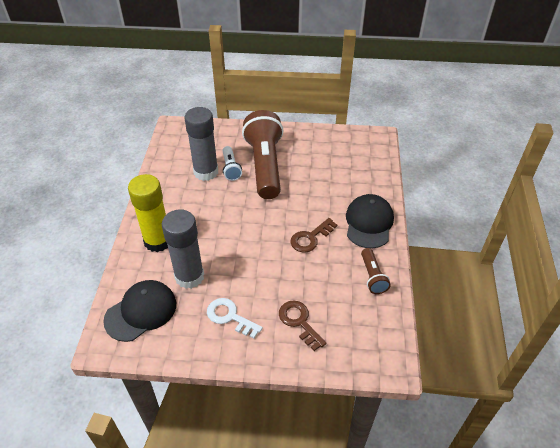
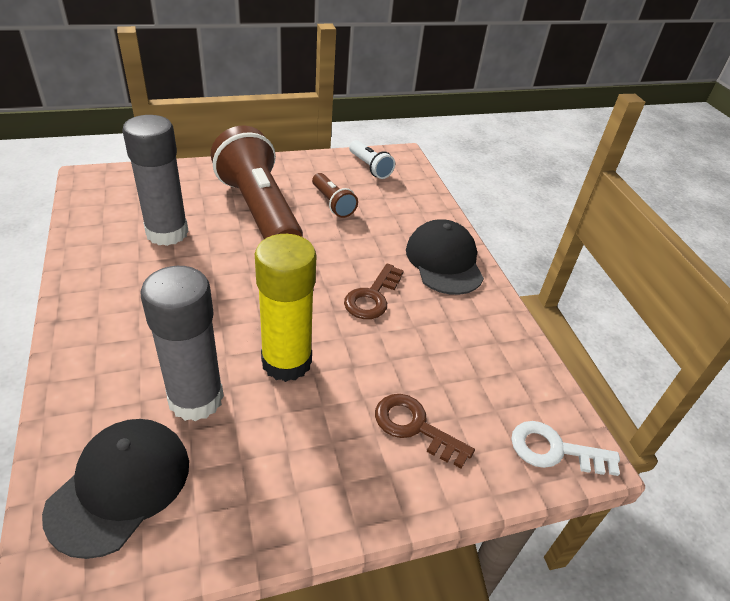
camera: 25 degrees left, 5 degrees down
yellow glue stick [128,174,168,252] -> yellow glue stick moved to [255,234,316,382]
white key [207,298,263,339] -> white key moved to [511,421,620,476]
white flashlight [222,146,242,181] -> white flashlight moved to [349,140,395,179]
brown flashlight [361,248,391,294] -> brown flashlight moved to [312,173,358,218]

